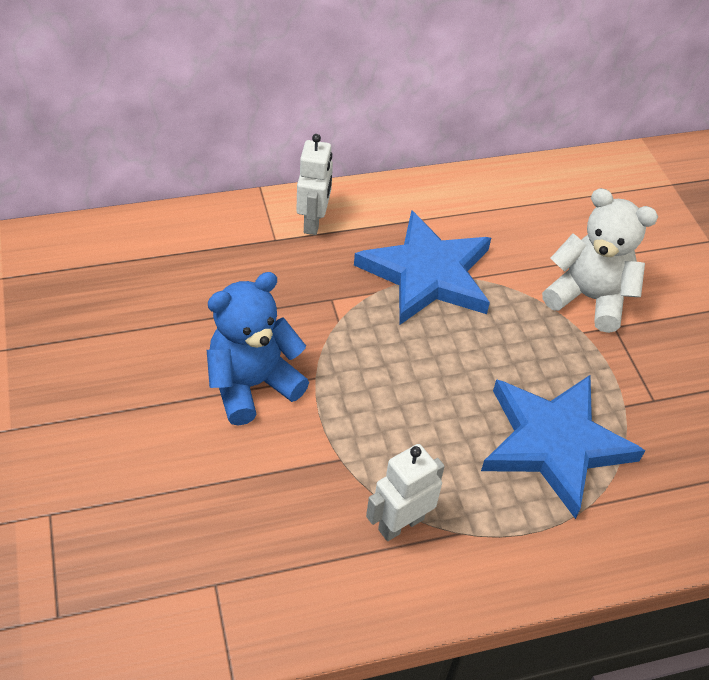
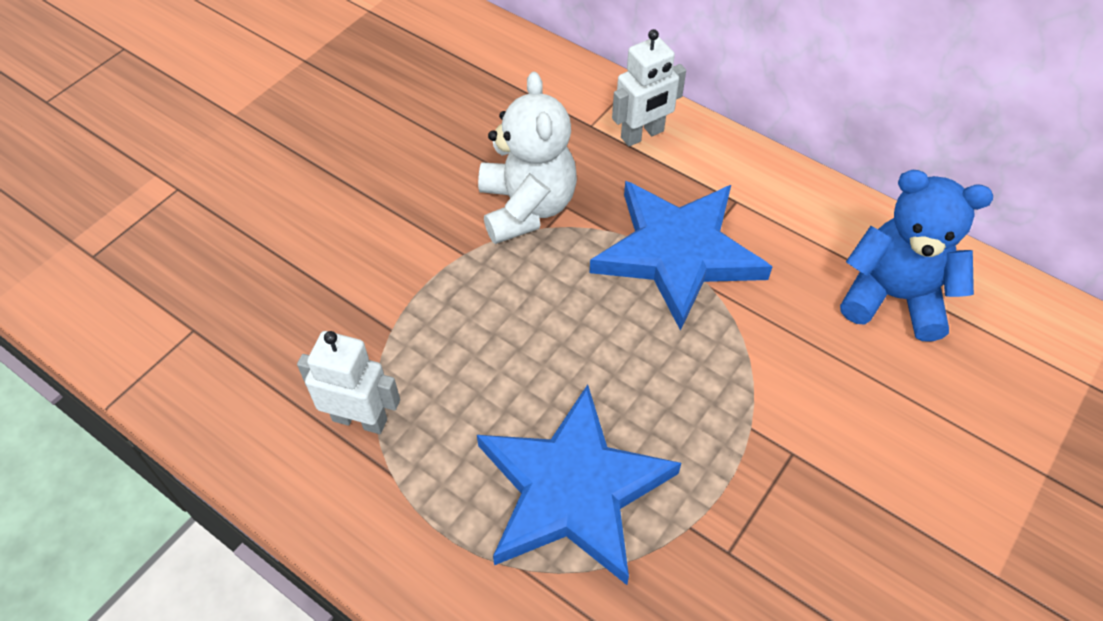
camera: 55 degrees right, 5 degrees up
blue teddy bear [207,272,309,426] -> blue teddy bear moved to [840,170,993,342]
white teddy bear [542,188,658,333] -> white teddy bear moved to [478,72,577,244]

